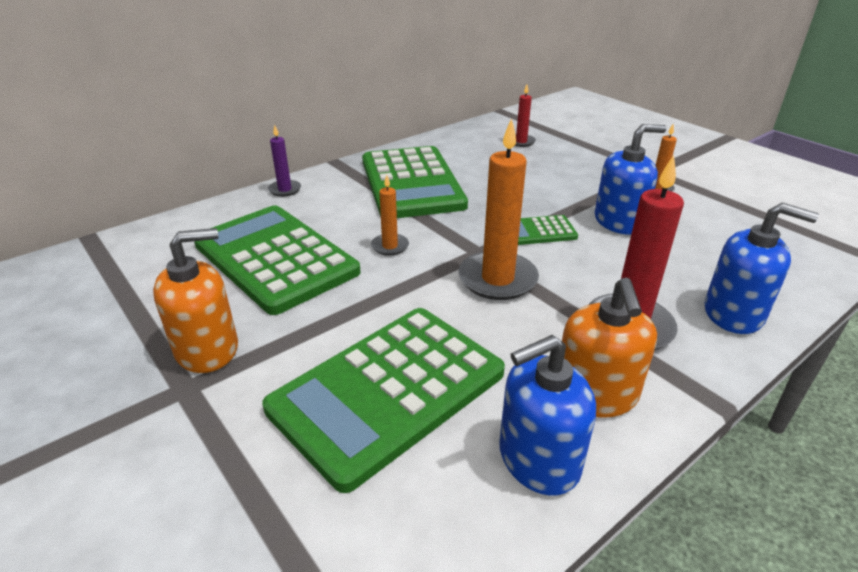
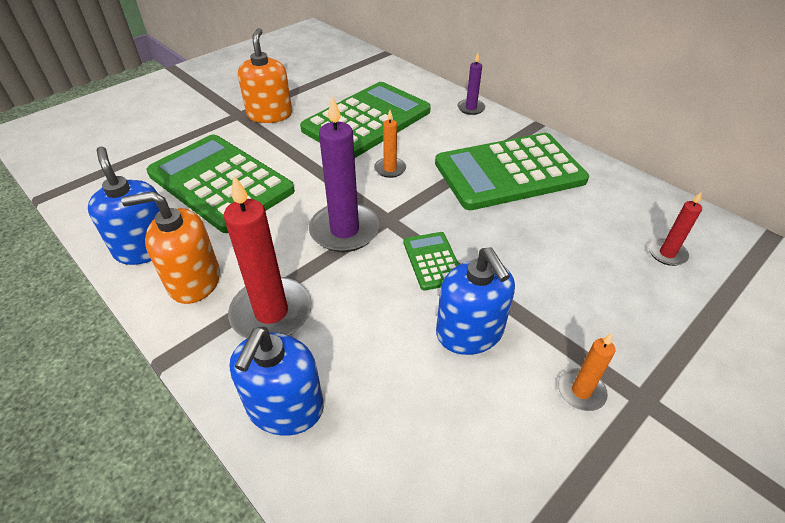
camera: 85 degrees right, 10 degrees up
orange soap dispenser [153,228,238,373] -> orange soap dispenser turned 150 degrees counterclockwise [238,28,292,123]
orange candle [458,118,539,300] -> purple candle [309,95,380,252]

